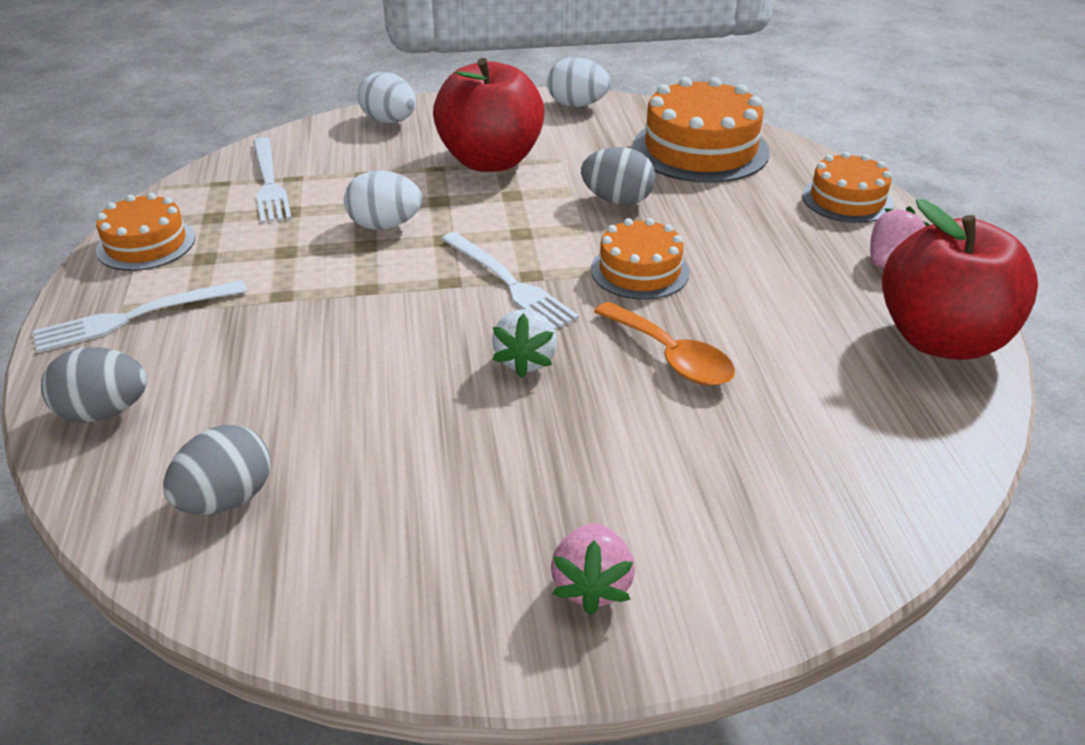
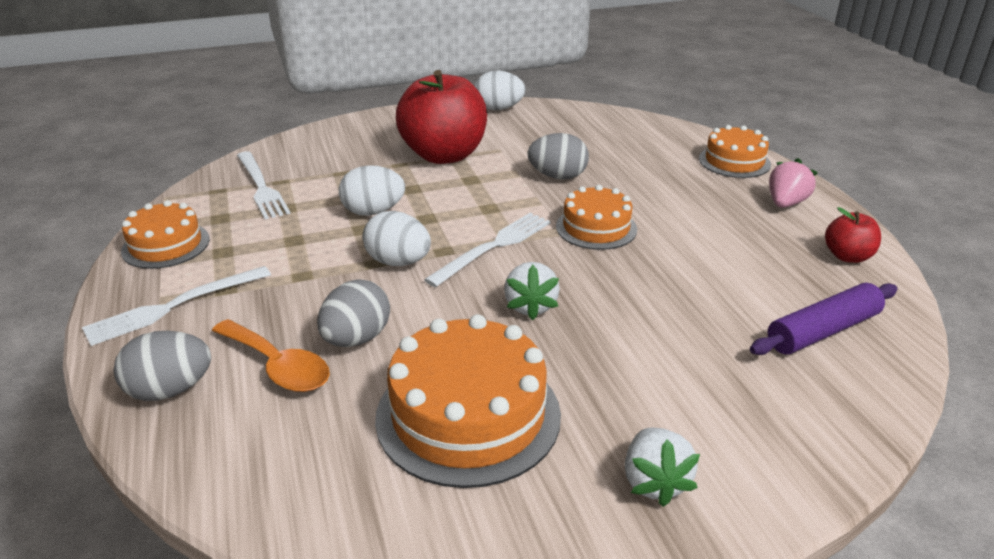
camera: 10 degrees left, 5 degrees down
grey egg [163,425,271,515] -> grey egg moved to [317,279,390,347]
white egg [358,72,416,123] -> white egg moved to [363,211,431,266]
white fork [441,232,579,330] -> white fork turned 90 degrees counterclockwise [424,213,551,287]
pink strawberry [551,523,635,615] -> white strawberry [625,427,700,507]
orange spoon [594,302,735,386] -> orange spoon moved to [212,319,330,392]
orange cake [633,77,770,183] -> orange cake moved to [375,314,561,488]
red apple [882,199,1038,360] -> red apple [825,207,881,263], size x0.46
none -> purple rolling pin [750,283,898,355]

